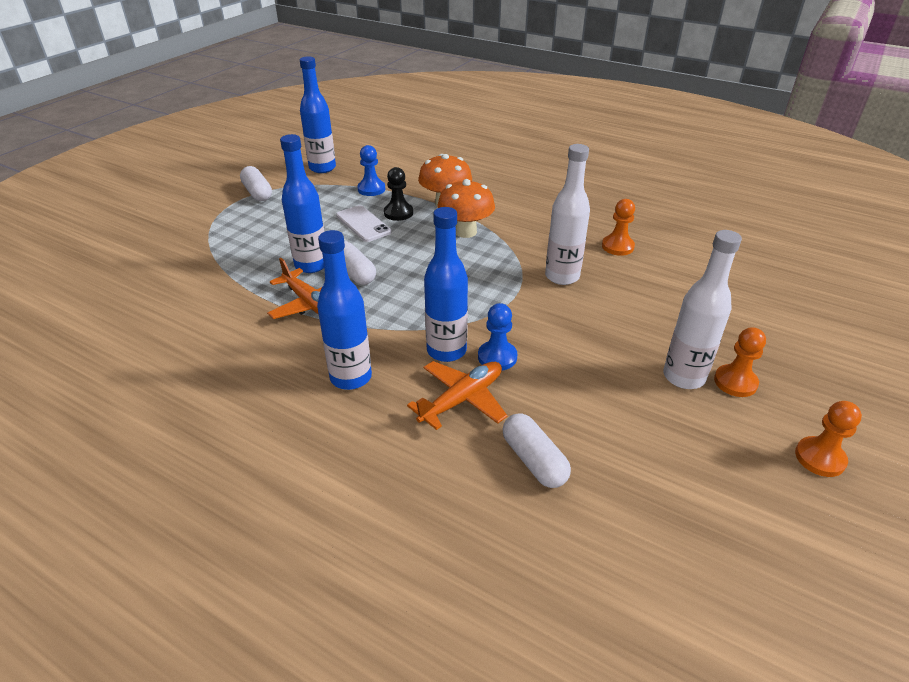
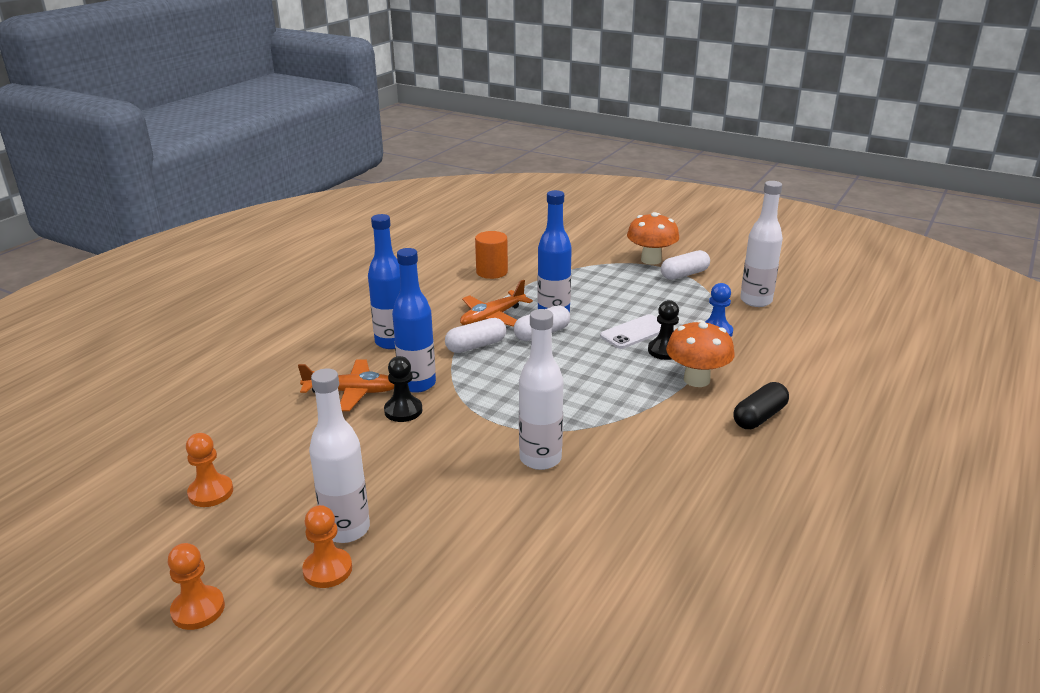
camera: 90 degrees right, 10 degrees down
blue bottle [300,56,336,173] -> white bottle [740,181,783,307]
orange plane [407,361,507,430] -> orange plane turned 45 degrees counterclockwise [298,359,394,411]
orange mushroom [437,179,495,238] -> orange mushroom moved to [627,212,679,265]
blue pawn [478,303,517,370] -> black pawn [384,356,422,422]
white capsule [502,413,571,488] -> white capsule moved to [445,318,506,353]
orange pawn [602,199,635,256] -> orange pawn moved to [186,433,233,507]
none -> orange cylinder [475,231,508,279]
none -> black capsule [733,382,789,429]

